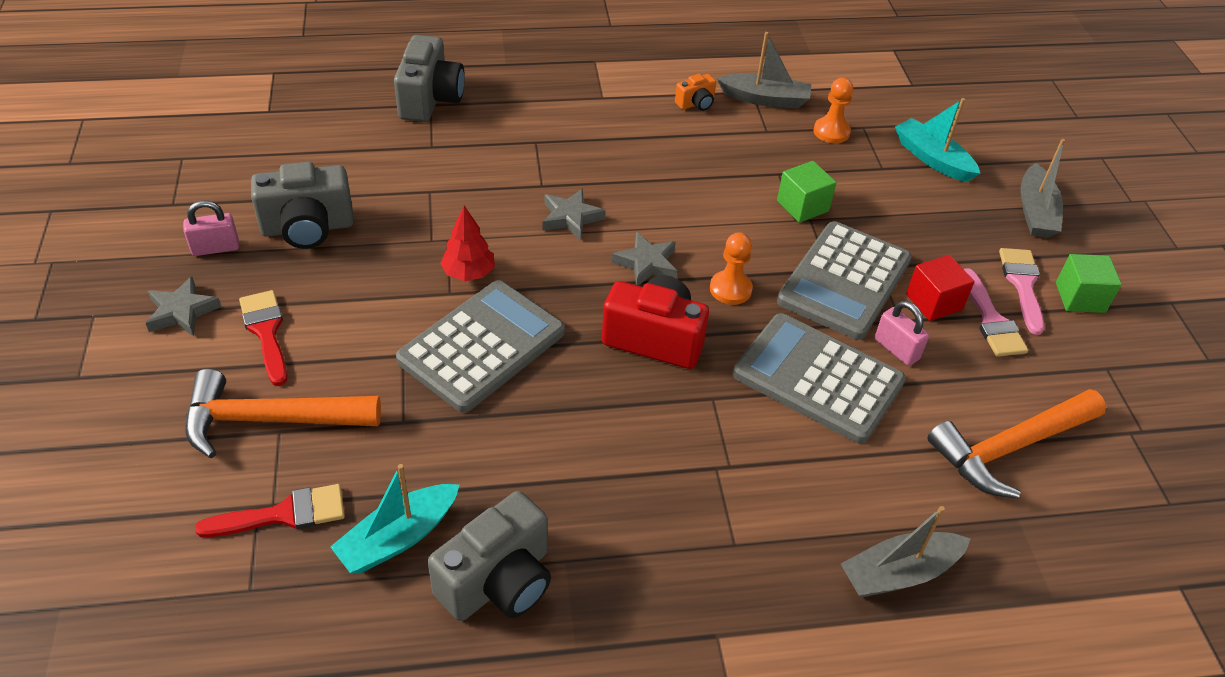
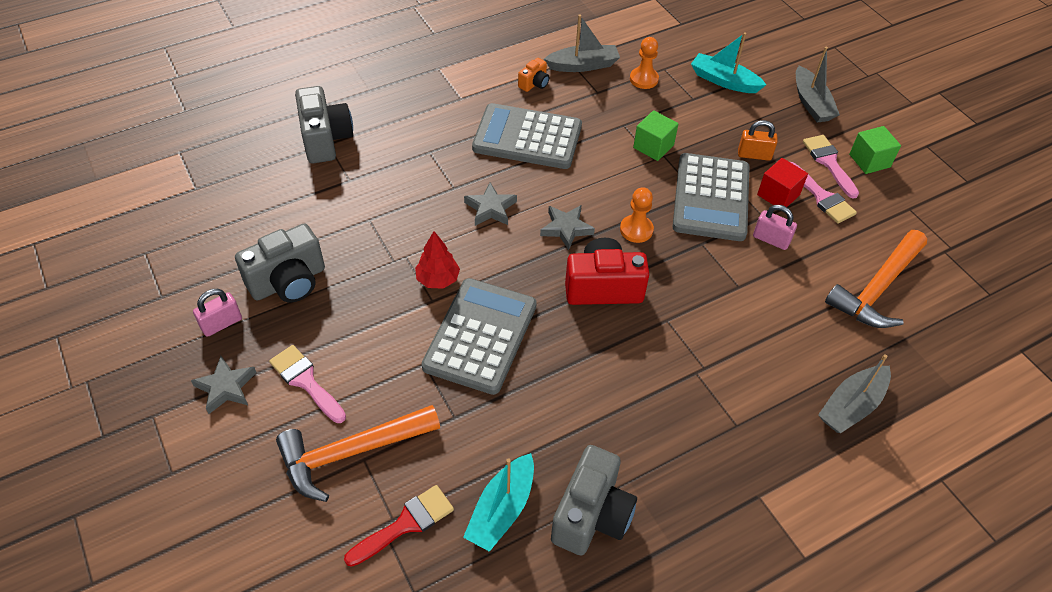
camera: 20 degrees left, 5 degrees up
red brush [239,290,287,386] -> pink brush [269,345,346,423]
grey calculator [733,313,906,444] -> grey calculator moved to [472,103,582,169]
none -> orange padlock [738,120,778,161]

